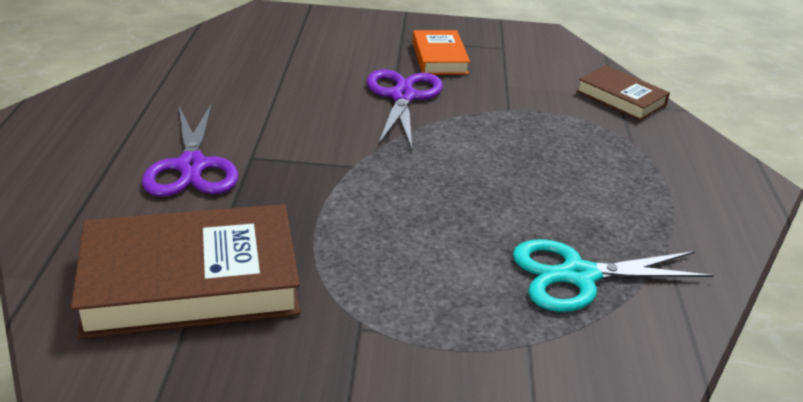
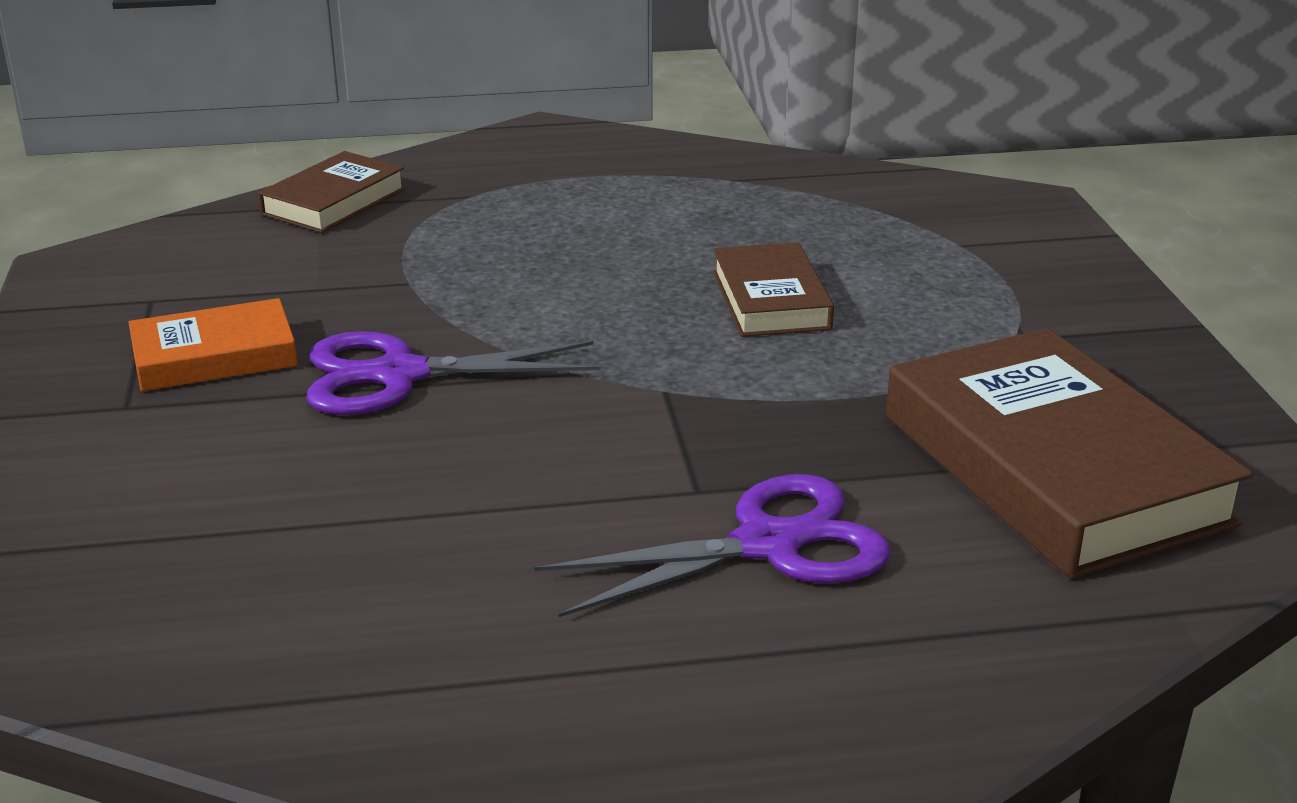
camera: 100 degrees left, 5 degrees down
turquoise scissors [513,239,714,312] -> none
none -> brown book [713,242,834,337]

